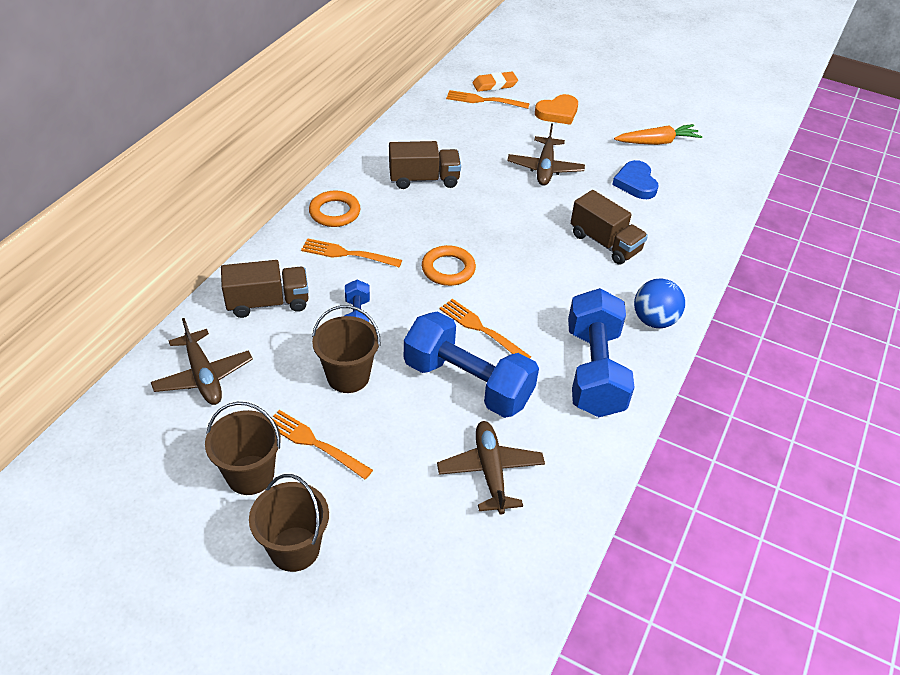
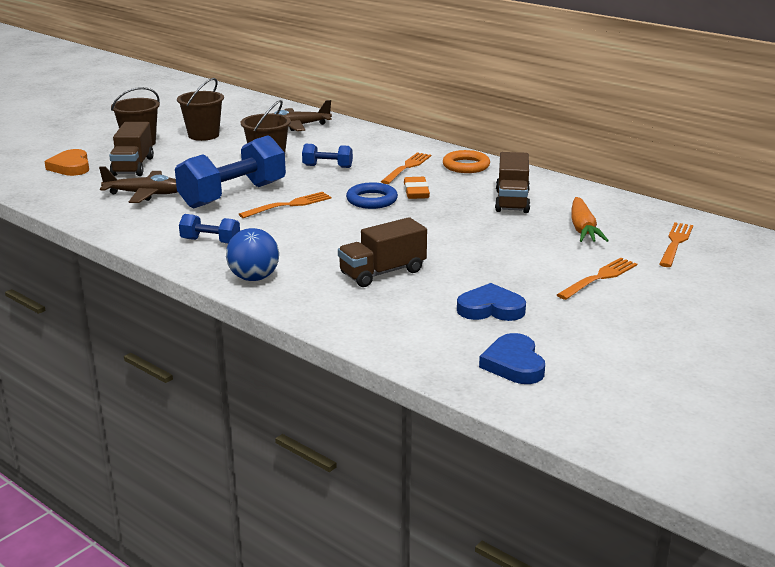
camera: 105 degrees right, 20 degrees down
brown truck [221,260,309,318] -> brown truck moved to [109,122,154,176]
orange fork [272,410,373,479] -> orange fork moved to [557,258,637,300]
orange ring [422,245,476,286] -> blue ring [346,182,398,209]
orange eraser [473,72,518,92] -> orange eraser moved to [404,177,430,199]
brown plane [507,123,585,186] -> none
orange heart [535,94,578,125] -> orange heart moved to [44,149,89,176]
blue dumbbell [568,288,635,417] -> blue dumbbell [179,214,240,244], size x0.48
orange carrot [614,124,702,145] -> orange carrot moved to [572,197,609,242]
none -> blue heart [479,333,545,384]

